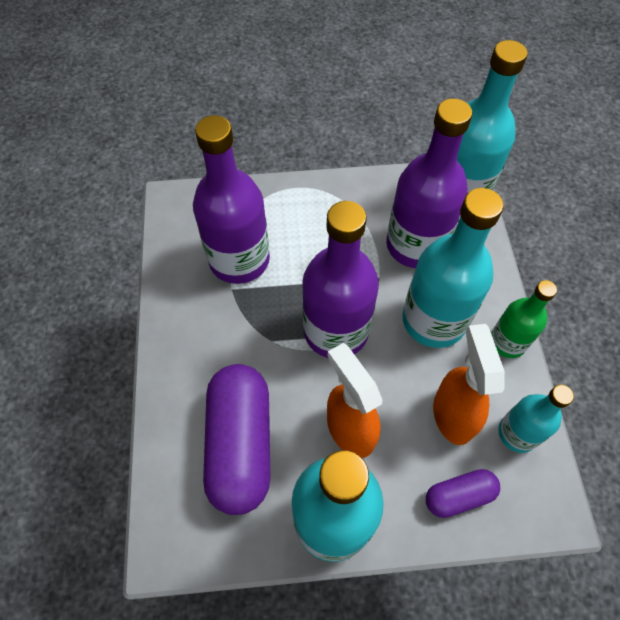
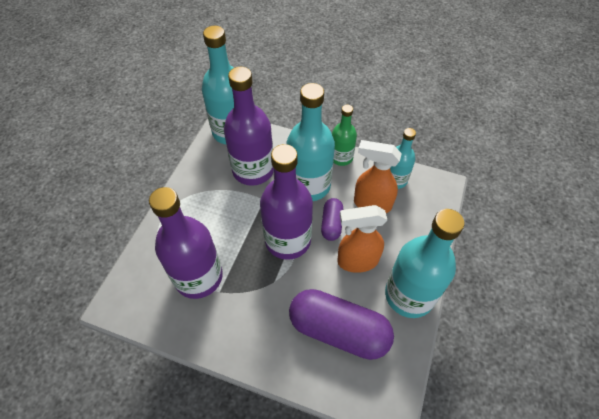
camera: 65 degrees left, 5 degrees down
purple capsule [426,469,500,518] -> purple capsule moved to [321,198,343,241]

